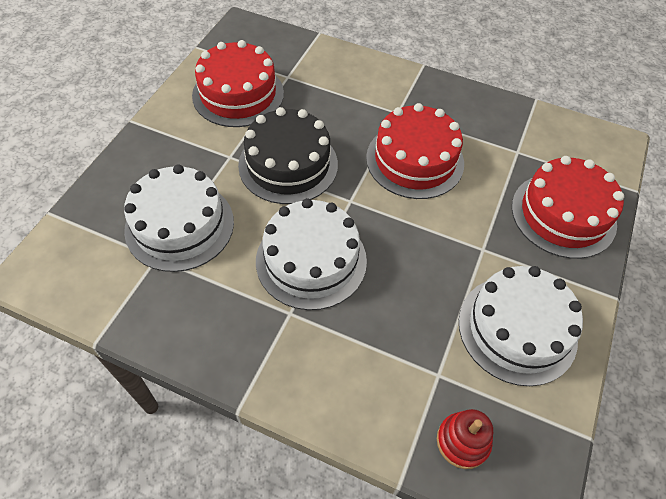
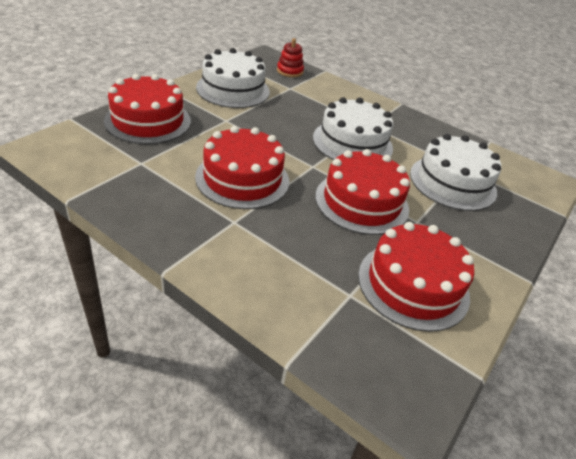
camera: 170 degrees left, 15 degrees down
black cake [238,107,338,204] -> red cake [315,149,410,235]

